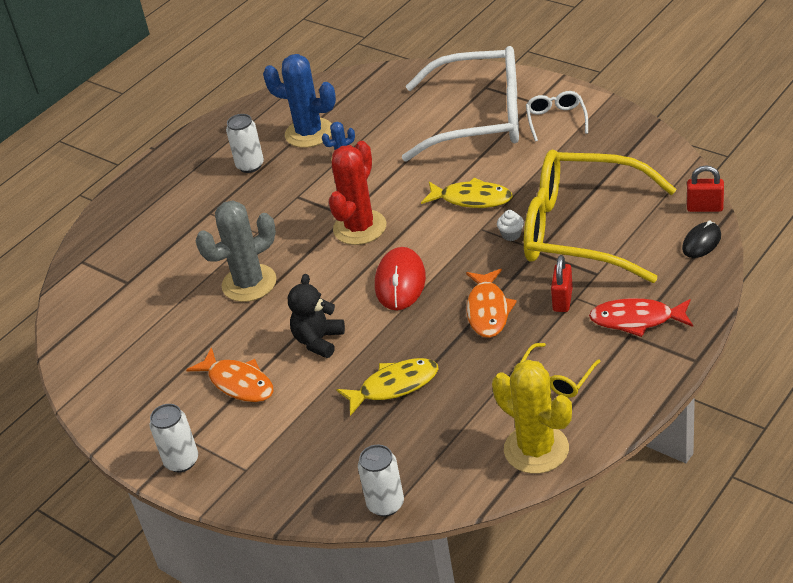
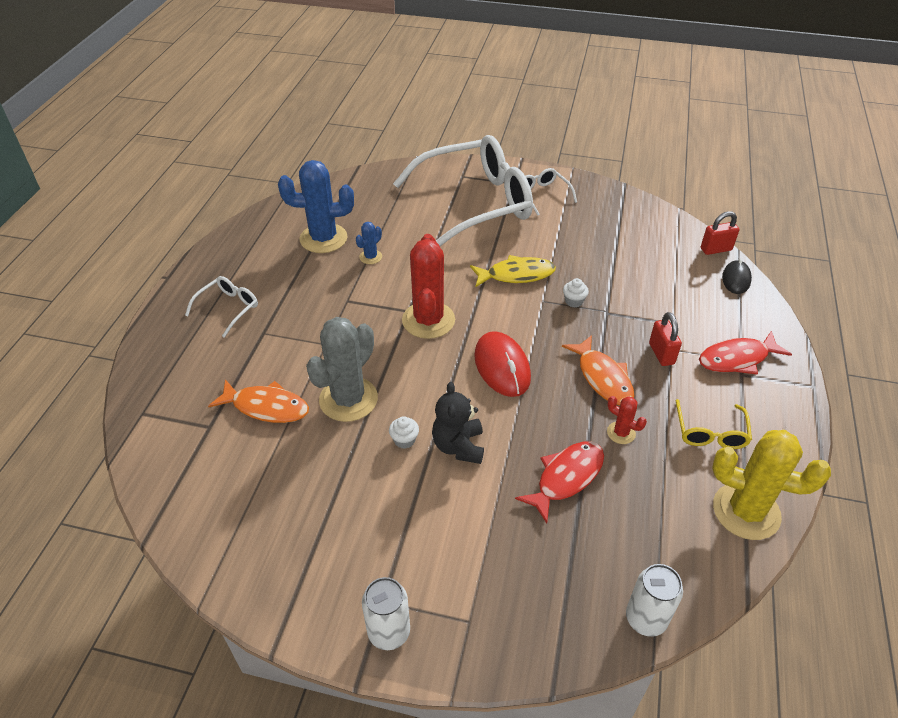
camera: 30 degrees left, 5 degrees up
orange fish [186,347,273,402] -> orange fish moved to [208,379,309,423]
white can [226,114,264,173] -> none
yellow fish [336,358,438,416] -> red fish [515,442,604,523]
yellow glasses [524,150,676,283] -> none
none -> white glasses [185,276,258,338]
none -> white cupcake [389,416,419,449]
none -> red cactus [607,396,647,444]

